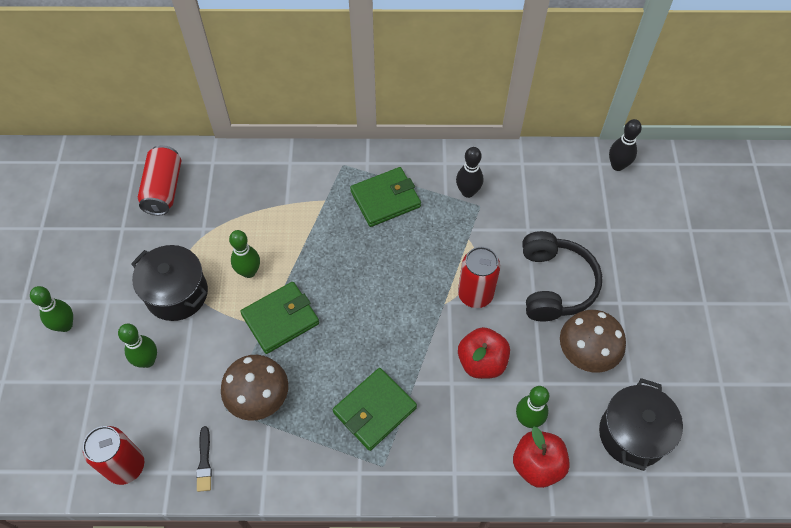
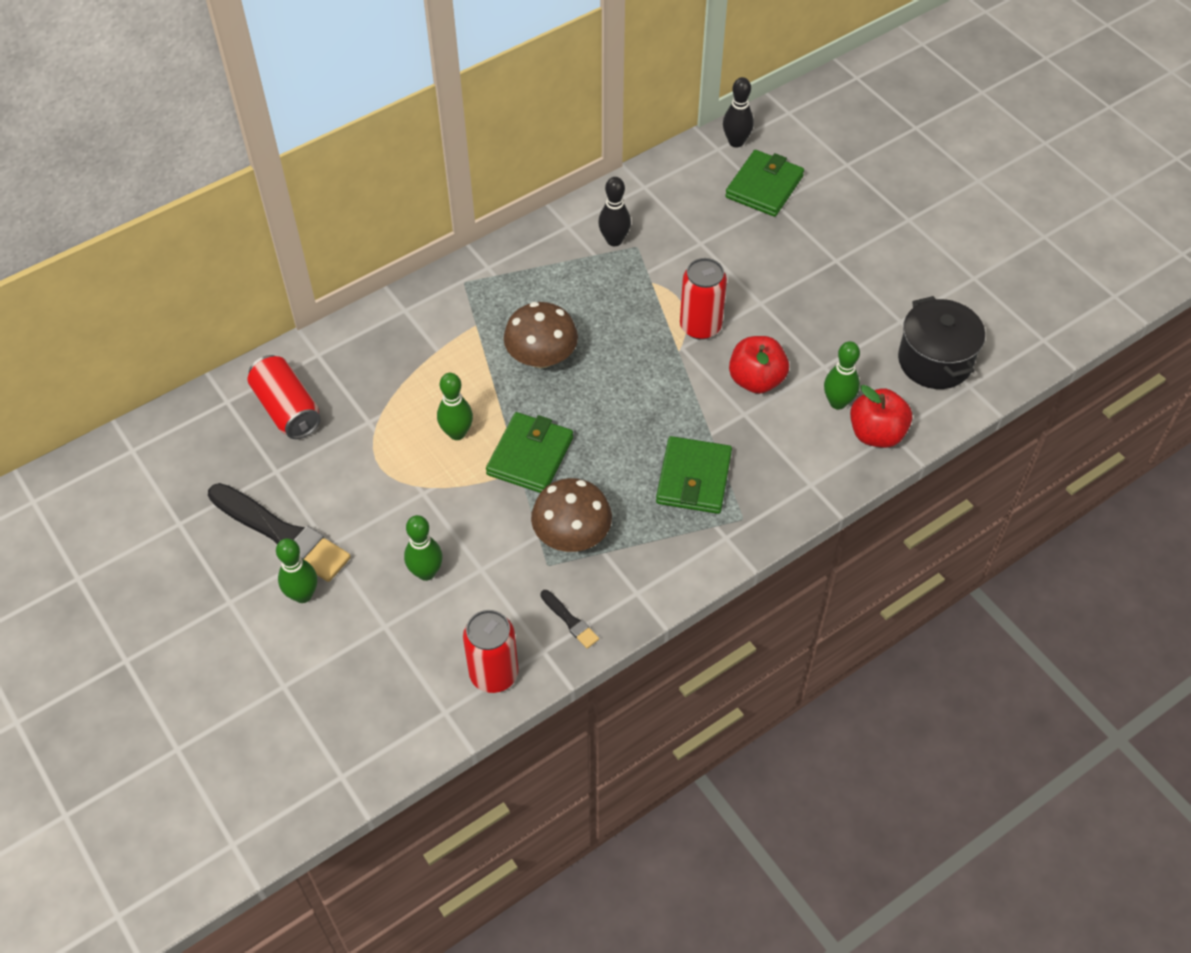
camera: 35 degrees left, 5 degrees down
black pot [131,245,208,321] -> none
green wallet [350,167,421,227] -> green wallet moved to [725,150,804,217]
black headphones [522,231,602,322] -> none
brown mushroom [560,310,626,373] -> brown mushroom moved to [504,302,578,368]
none -> black brush [208,483,351,582]

